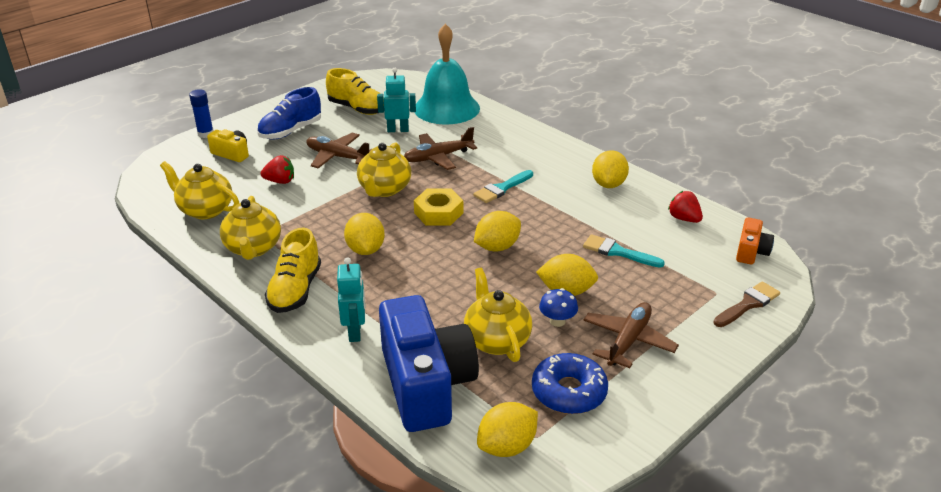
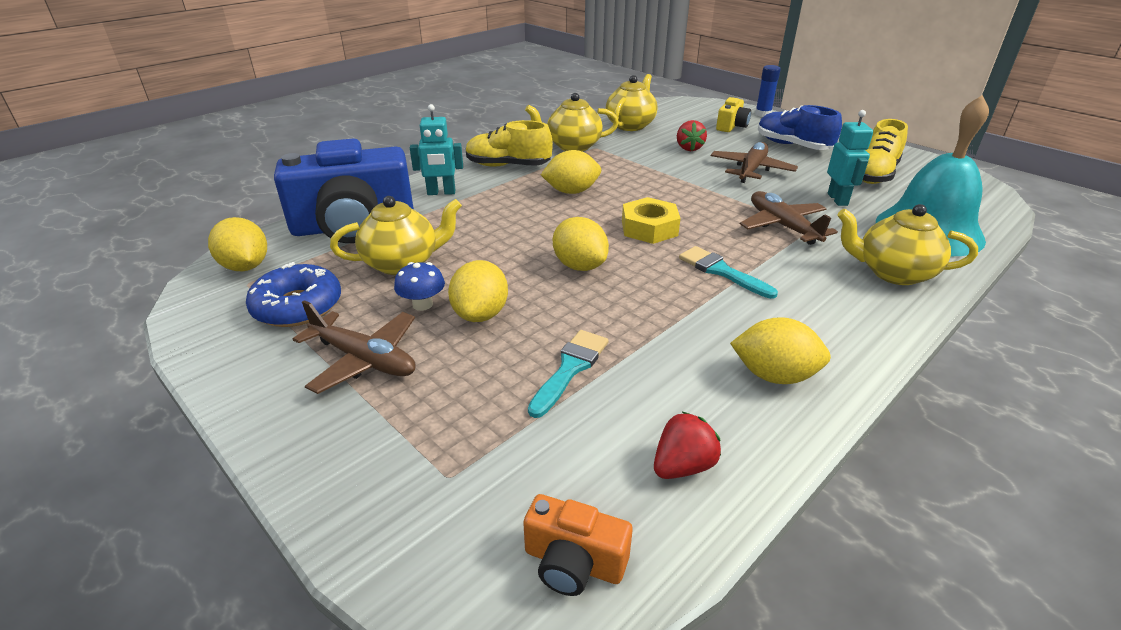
camera: 90 degrees right, 0 degrees up
yellow teapot [357,143,411,197] -> yellow teapot moved to [837,204,978,285]
brown brush [713,281,780,327] -> none

